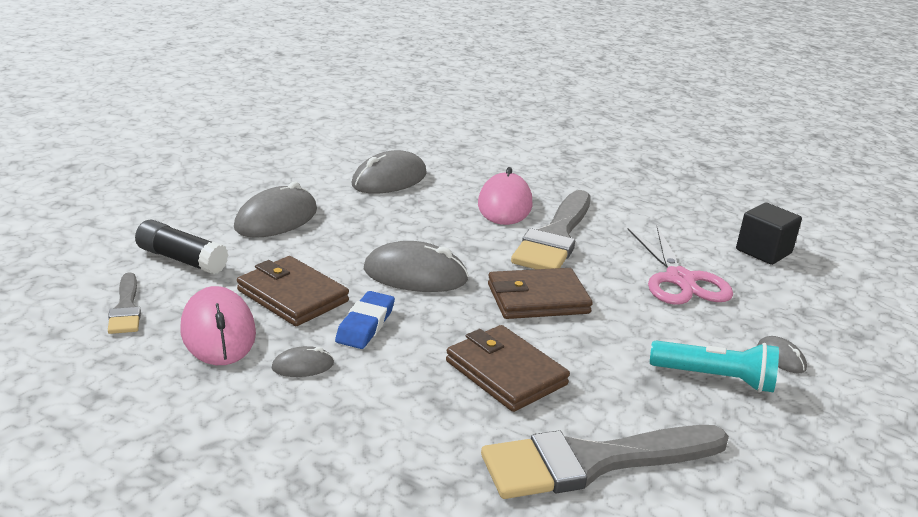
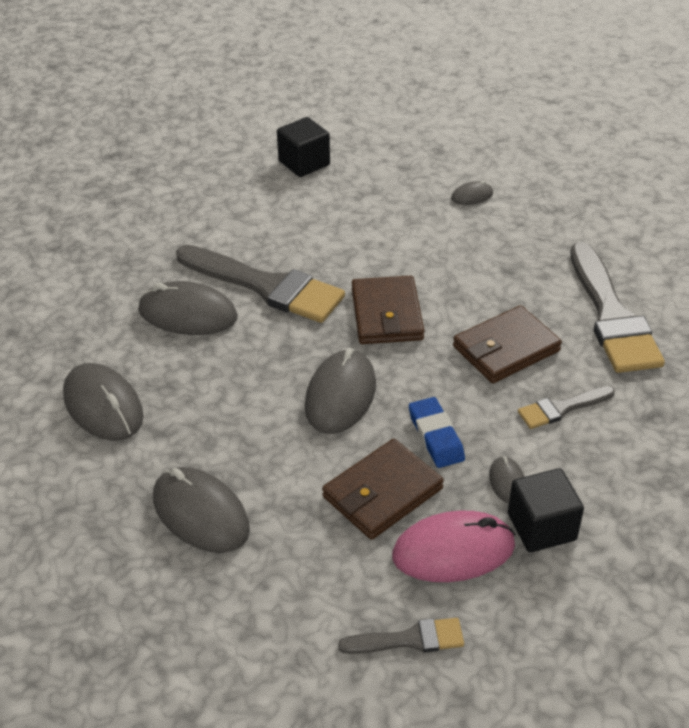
camera: 80 degrees left, 15 degrees up
black glue stick [135,219,228,274] -> none
blue eraser [335,291,395,349] -> blue eraser turned 45 degrees clockwise [409,397,465,468]
pink mouse [478,167,533,225] -> grey mouse [138,281,238,335]
pink scissors [628,226,733,305] -> none
turquoise flashlight [650,341,779,393] -> none
none -> black cube [508,468,584,552]
none -> grey brush [518,386,615,429]

